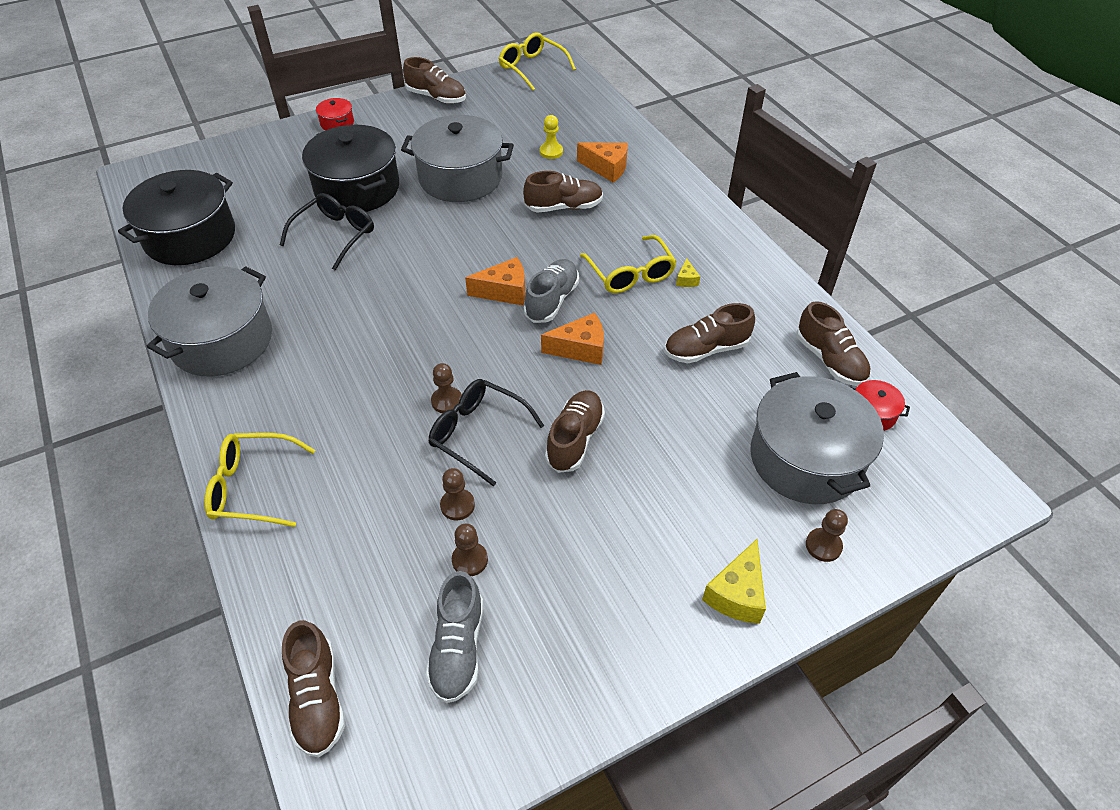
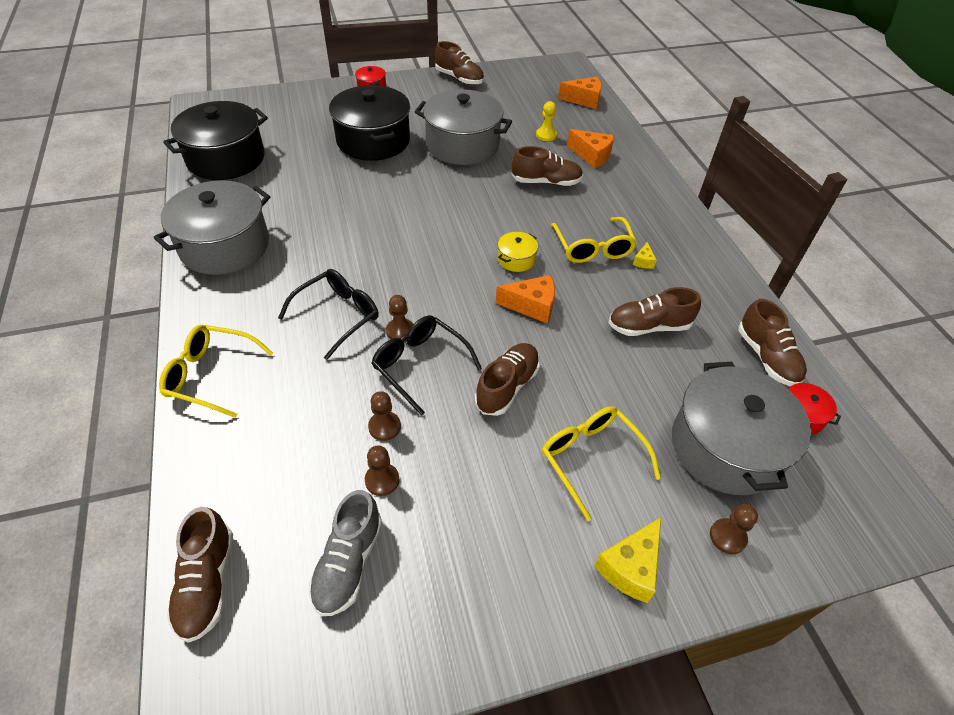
camera: 10 degrees right, 0 degrees up
black glasses [280,193,374,271] -> black glasses moved to [278,269,379,360]
orange cheese [465,257,525,305] -> orange cheese moved to [558,77,602,109]
yellow glasses [499,33,576,91] -> yellow glasses moved to [542,406,661,521]
grey shoe [524,259,579,323] -> yellow pot [498,232,538,272]

